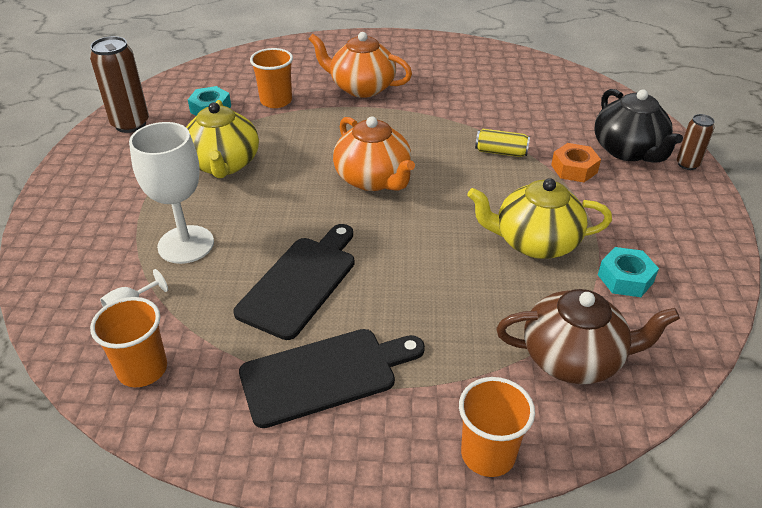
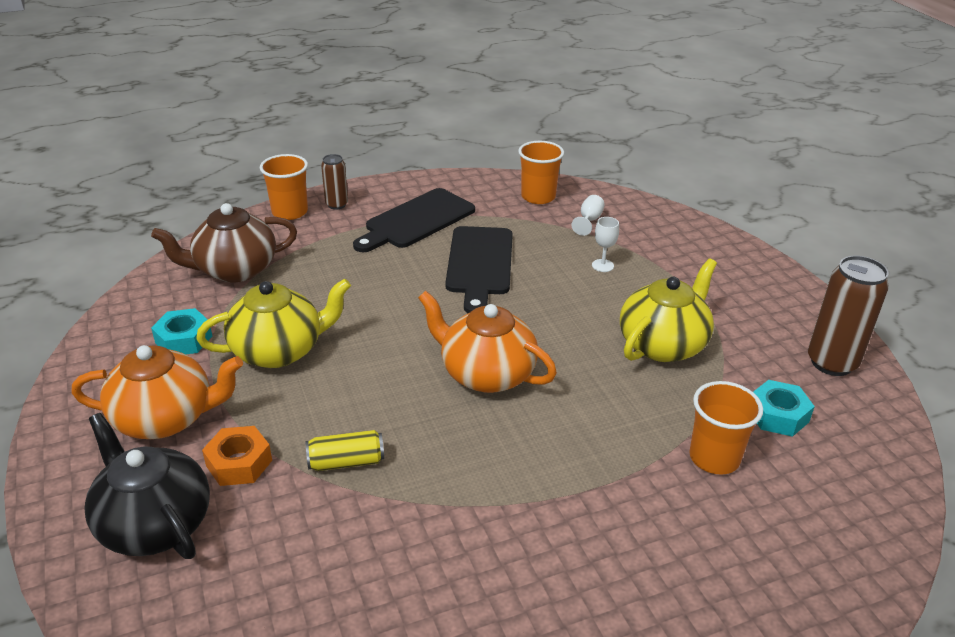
camera: 155 degrees right, 5 degrees down
white goblet [129,122,214,264] -> white goblet [592,217,619,272], size x0.43
yellow teapot [186,100,259,178] -> yellow teapot turned 75 degrees clockwise [620,258,717,362]
orange teapot [309,32,412,98] -> orange teapot moved to [72,345,243,439]
brown can [677,114,715,170] -> brown can moved to [321,154,348,210]

